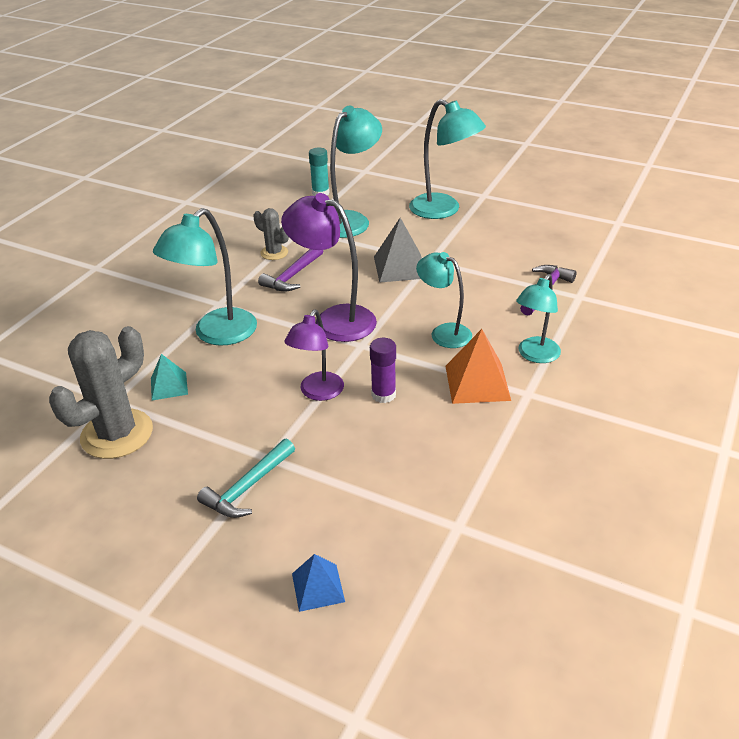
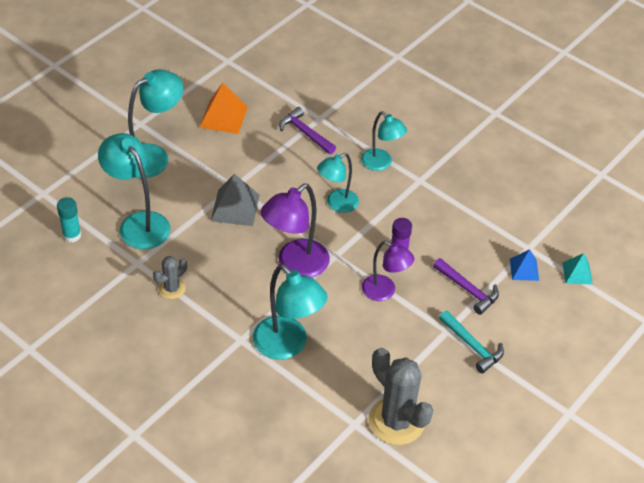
camera: 80 degrees left, 10 degrees up
turquoise pyramid [151,354,188,400] -> turquoise pyramid moved to [563,253,593,284]
purple hammer [258,249,323,291] -> purple hammer moved to [433,258,499,315]
blue pyramid [292,554,345,612] -> blue pyramid moved to [510,249,539,281]
orange pyramid [446,329,511,404] -> orange pyramid moved to [199,83,248,134]

